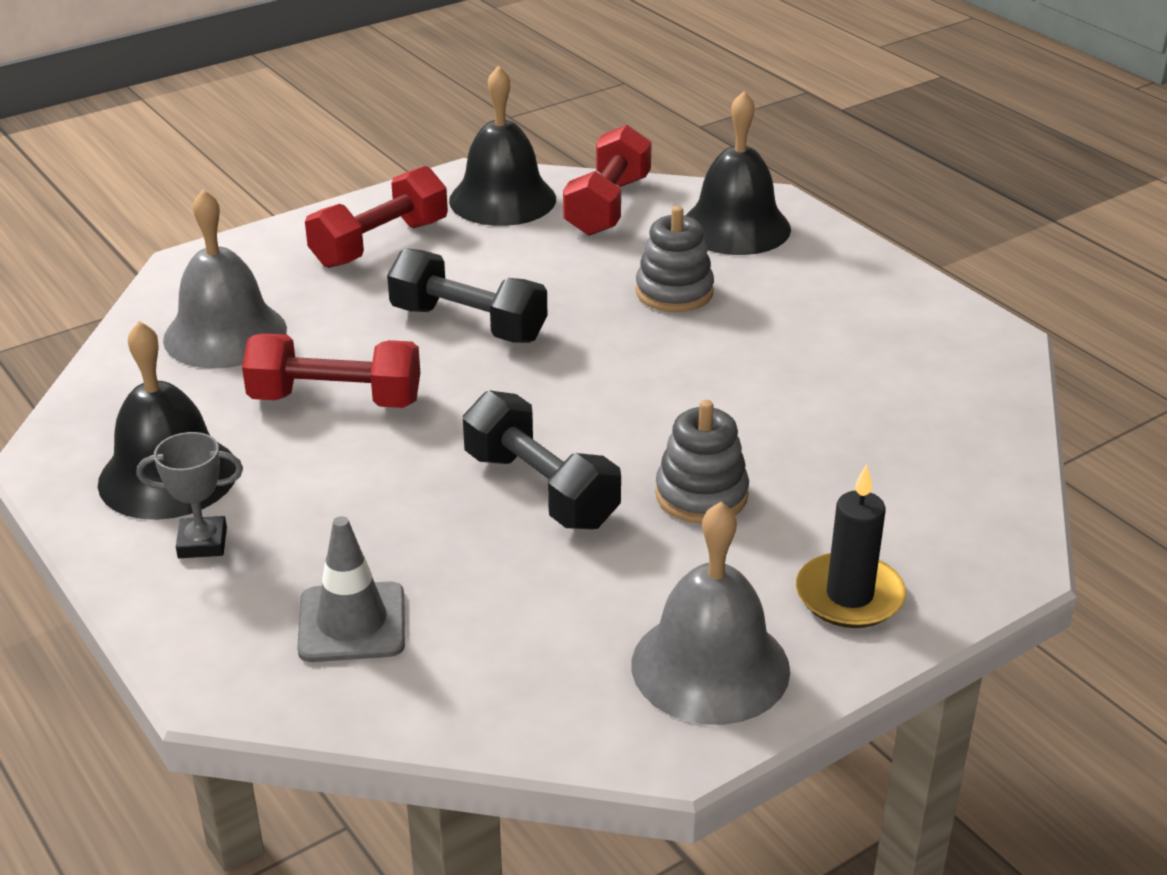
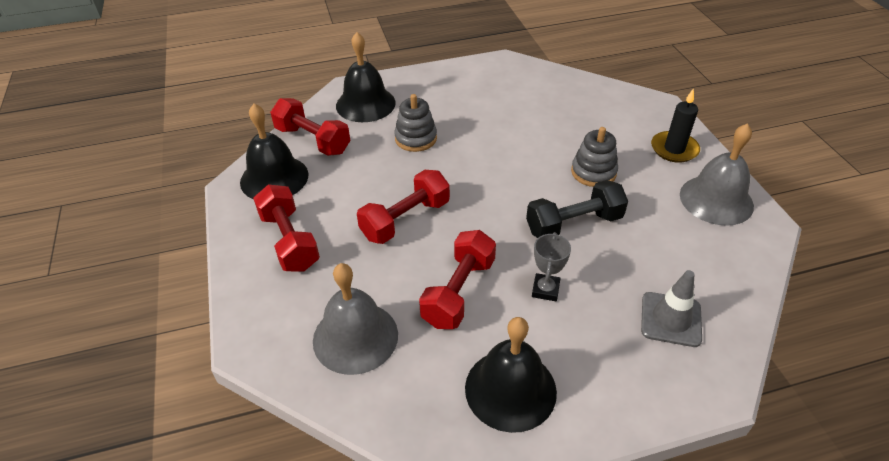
camera: 70 degrees left, 10 degrees up
grey trophy [137,432,243,558] -> grey trophy moved to [532,232,571,301]
black dumbbell [387,248,547,343] -> red dumbbell [357,170,450,244]

